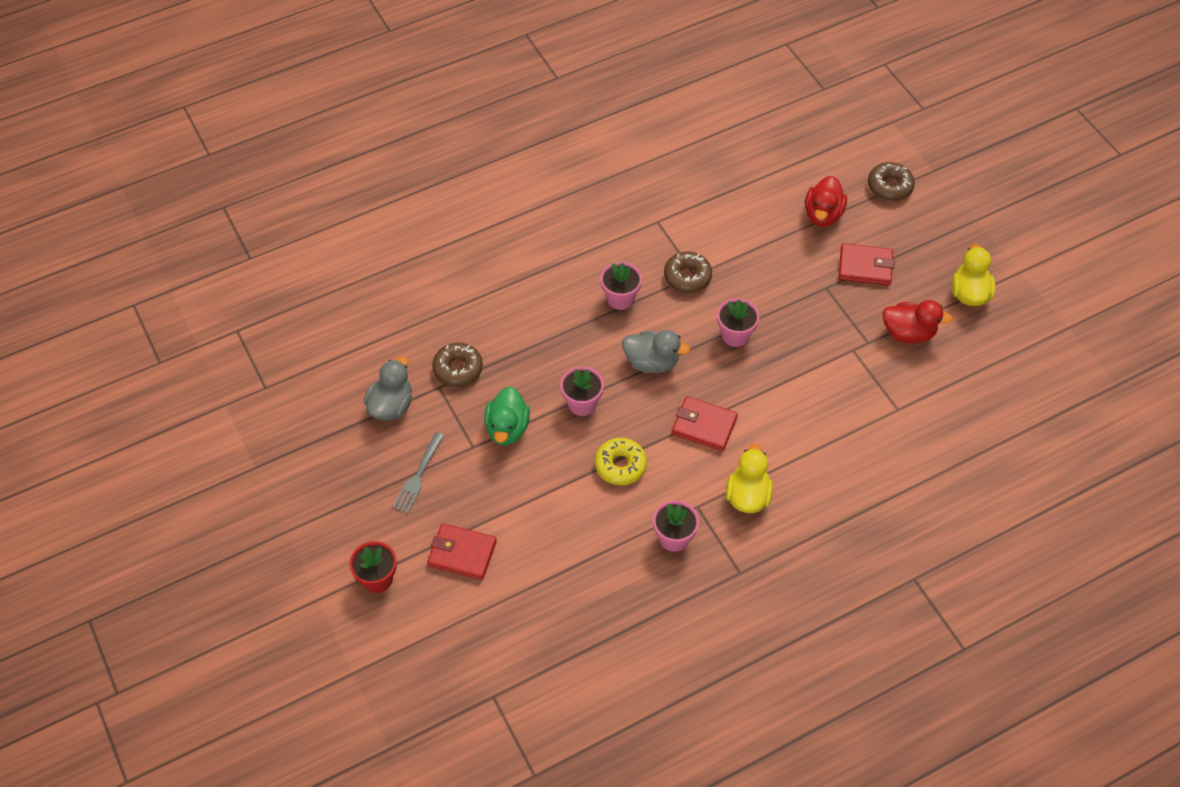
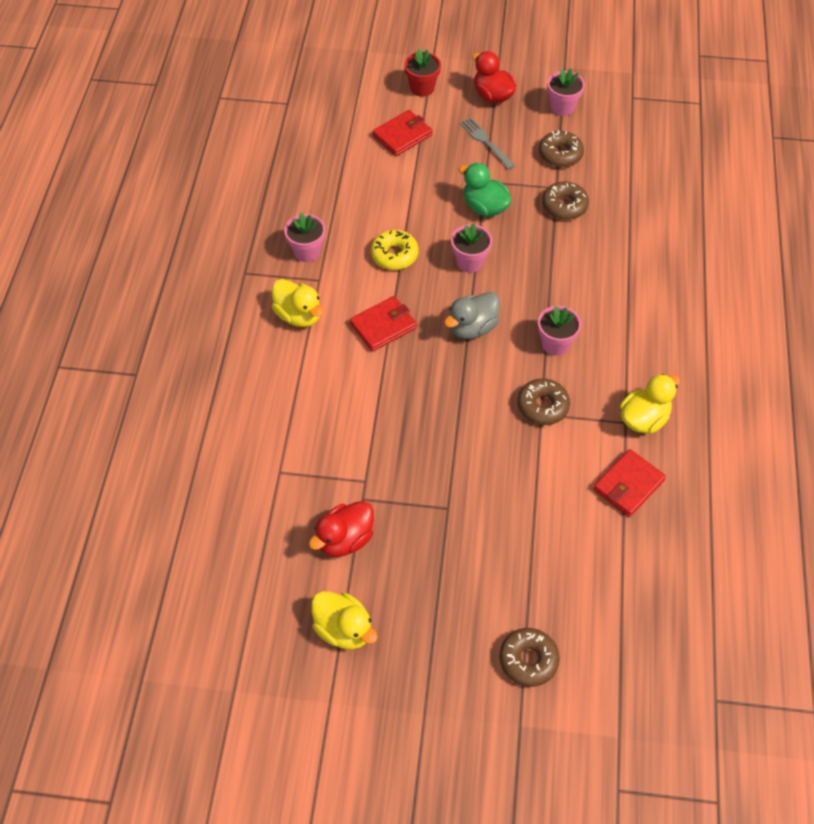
camera: 125 degrees right, 0 degrees up
grey duck [364,357,412,421] -> brown donut [539,130,584,167]
pink flower pot [717,298,759,347] -> pink flower pot moved to [547,68,585,116]
red duck [805,176,847,227] -> red duck moved to [472,51,516,104]
red wallet [839,243,895,285] -> red wallet moved to [593,449,666,517]
none -> yellow duck [620,374,680,434]

